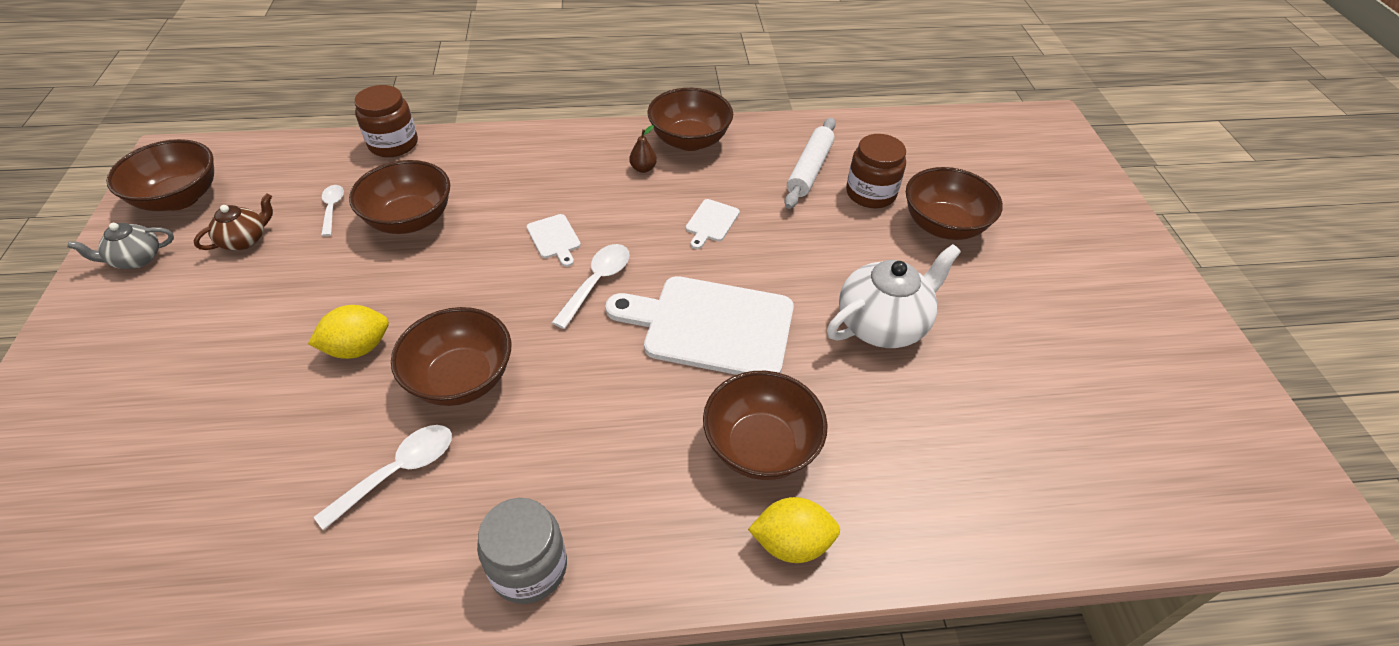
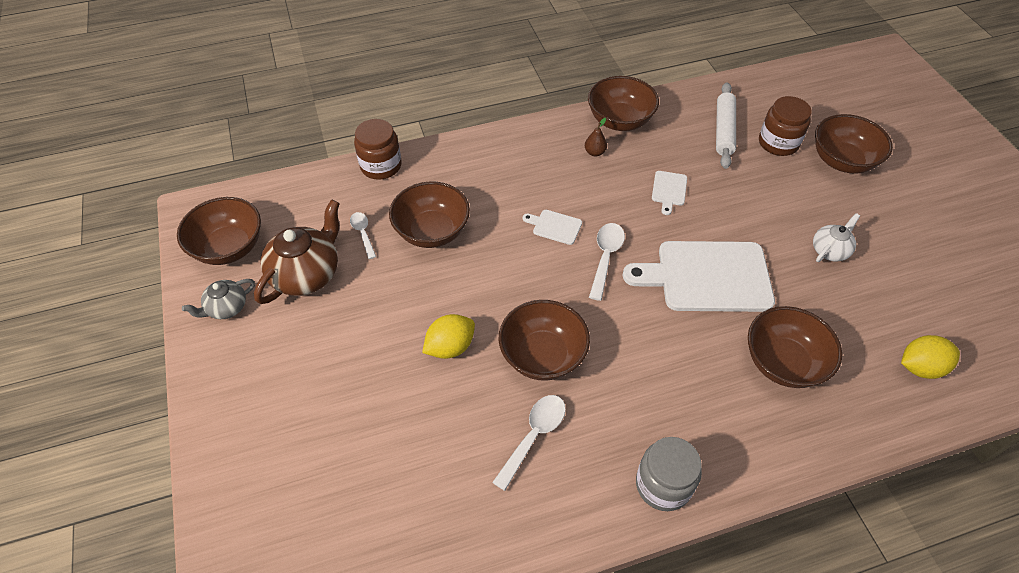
camera: 10 degrees left, 5 degrees up
brown teapot [193,193,273,250] -> brown teapot [254,199,340,304], size x1.80
white cutting board [526,214,581,267] -> white cutting board turned 150 degrees clockwise [522,210,582,245]
yellow lemon [748,497,840,563] -> yellow lemon moved to [901,335,960,379]
white teapot [827,244,961,348] -> white teapot [813,213,860,262], size x0.56

